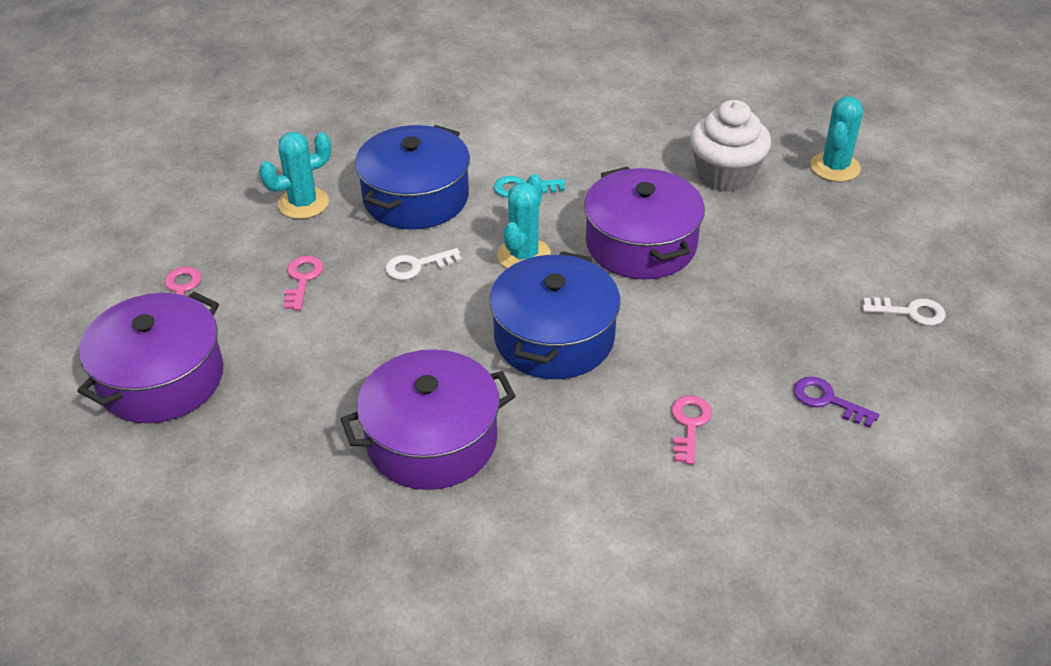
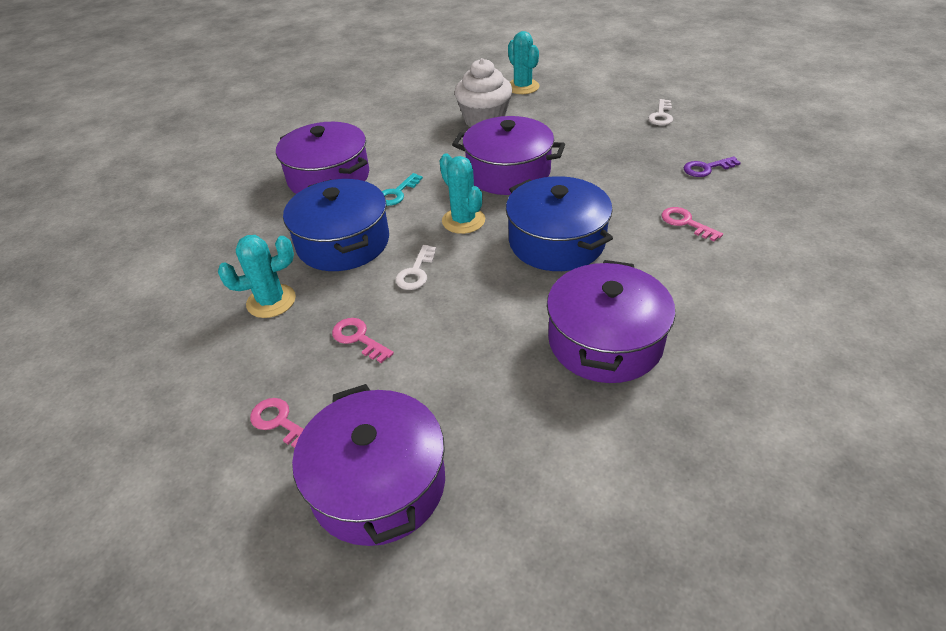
camera: 50 degrees left, 0 degrees up
turquoise cactus [259,132,331,219] -> turquoise cactus turned 60 degrees clockwise [218,235,296,318]
white key [862,297,946,326] -> white key turned 150 degrees clockwise [648,99,673,125]
none -> purple pot [276,122,369,194]

